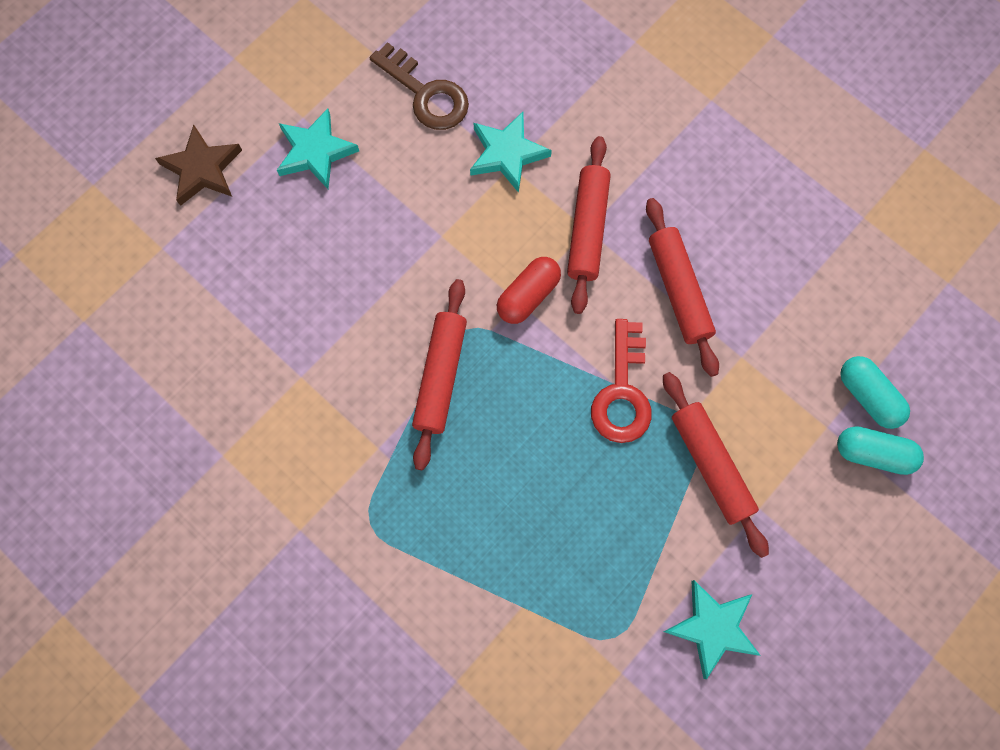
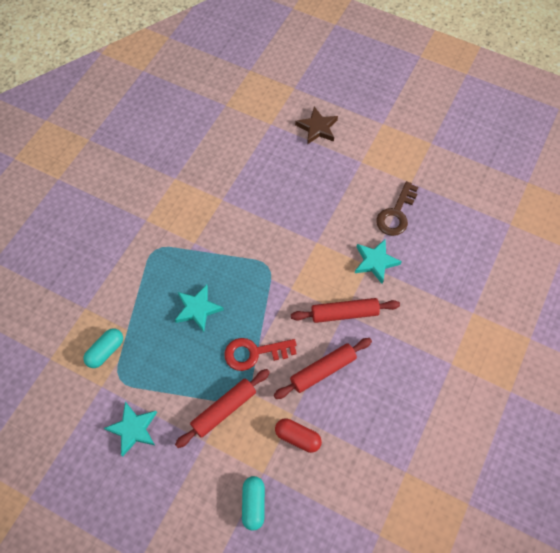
camera: 75 degrees right, 10 degrees down
turquoise star [277,109,359,189] -> turquoise star moved to [175,285,224,332]
red rolling pin [412,279,467,470] -> none
red capsule [497,257,561,324] -> red capsule moved to [275,418,322,453]
turquoise capsule [840,356,910,429] -> turquoise capsule moved to [83,328,123,368]

